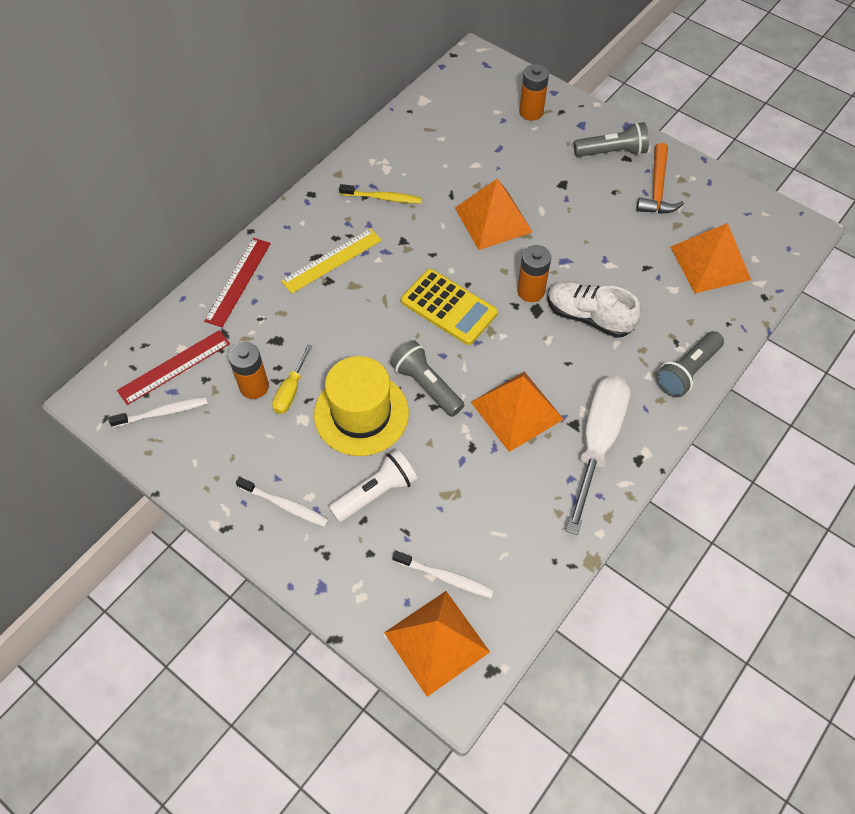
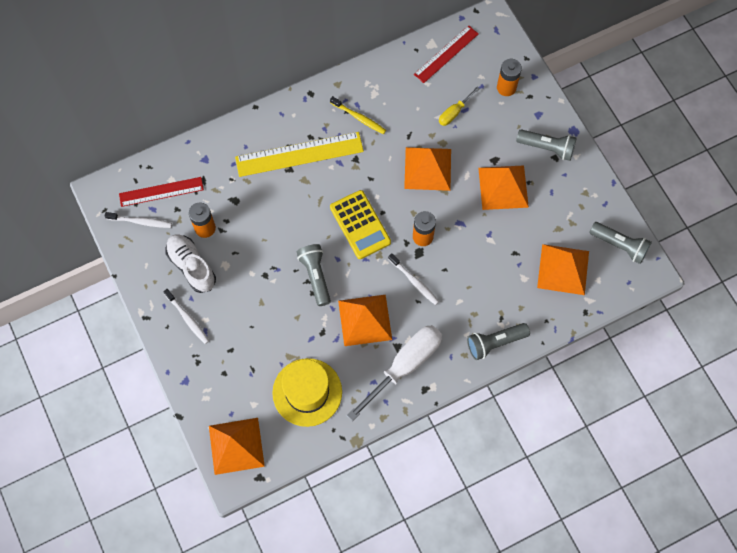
camera: 25 degrees right, 10 degrees up
red ruler [204,238,271,327] -> red ruler moved to [414,25,479,83]
yellow screwdriver [272,344,312,414] -> yellow screwdriver moved to [439,86,480,126]
yellow ruler [281,228,382,294] -> yellow ruler [235,132,364,177], size x1.54
yellow hat [314,356,409,456] -> yellow hat moved to [272,358,342,427]
white flashlight [329,449,418,522] -> none
white toothbrush [392,551,494,598] -> white toothbrush moved to [388,253,439,305]
white shoe [547,281,641,338] -> white shoe moved to [166,234,216,293]
orange hammer [636,143,684,214] -> none
none -> orange pyramid [478,165,529,210]
none -> grey flashlight [589,222,652,264]

